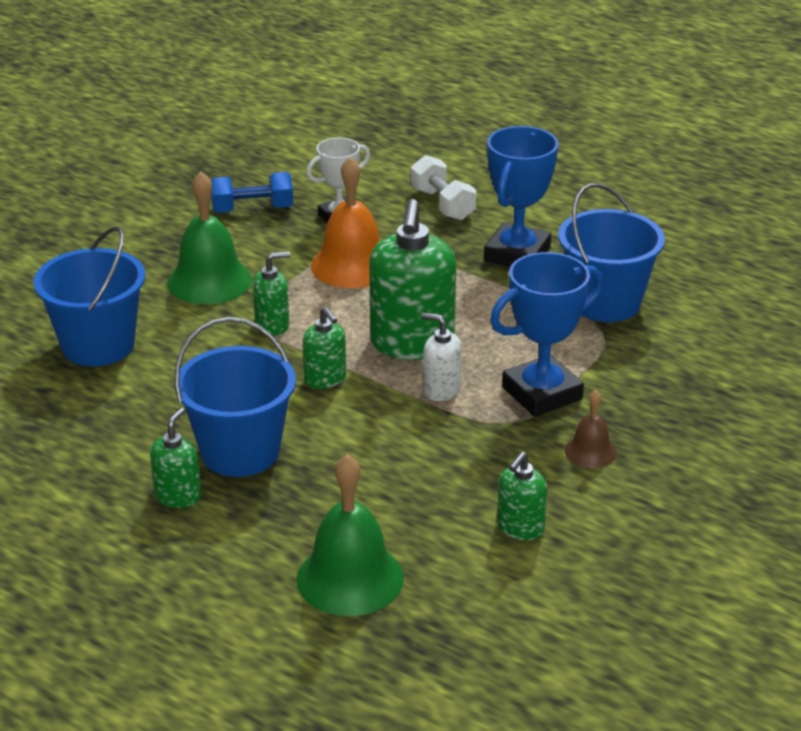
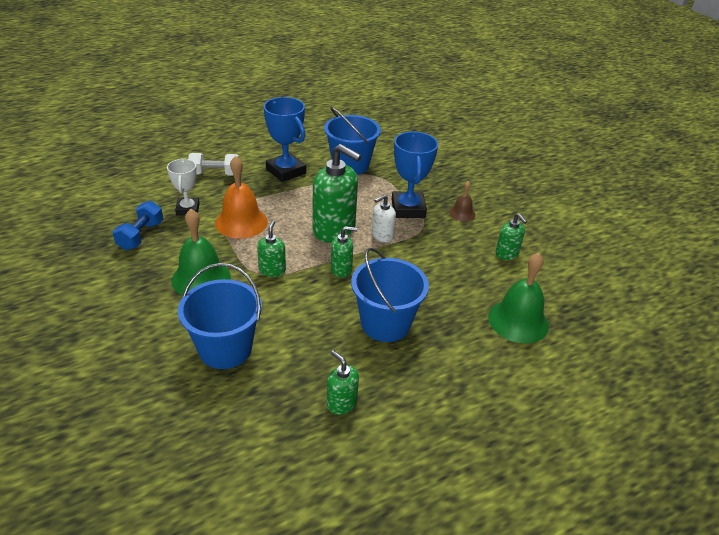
camera: 65 degrees left, 5 degrees up
green soap dispenser [150,408,201,508] -> green soap dispenser moved to [327,350,359,415]

